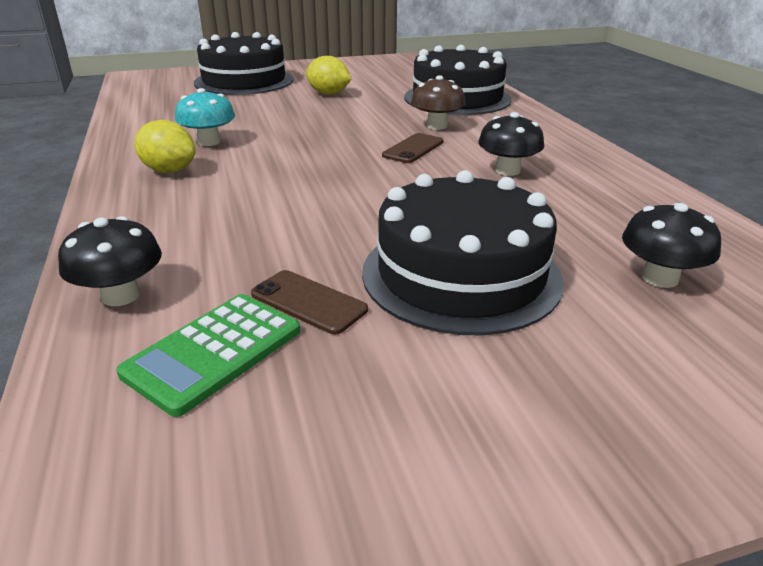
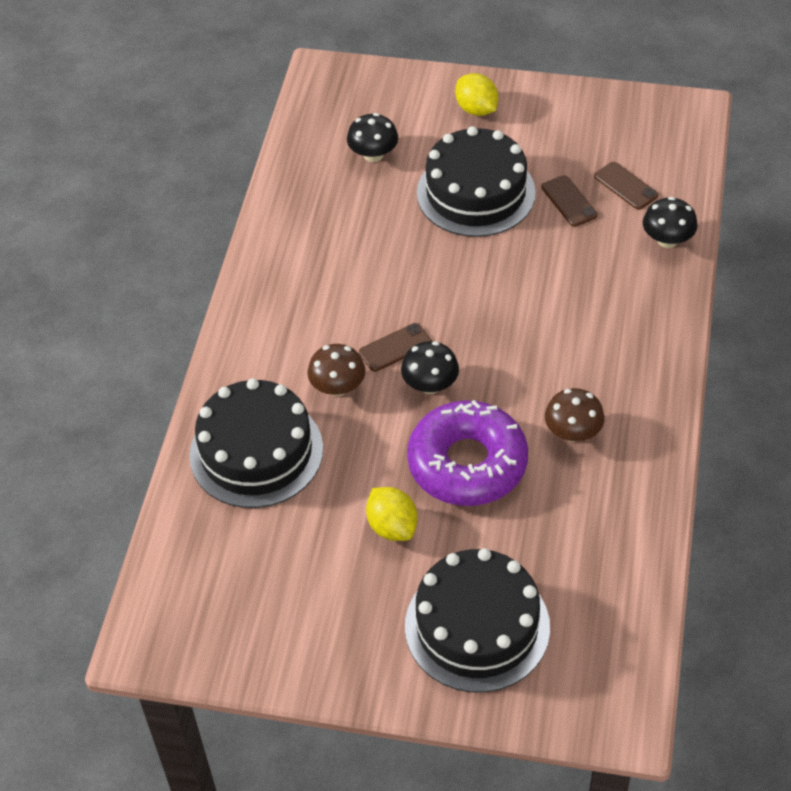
camera: 150 degrees left, 20 degrees up
green calculator [116,294,300,417] -> brown phone [594,162,658,210]
yellow lemon [134,120,196,173] -> yellow lemon moved to [455,73,498,116]
turquoise mushroom [175,88,235,146] -> brown mushroom [545,388,605,442]
black mushroom [478,112,544,176] -> black mushroom moved to [401,341,459,394]
none -> purple donut [407,400,528,506]

